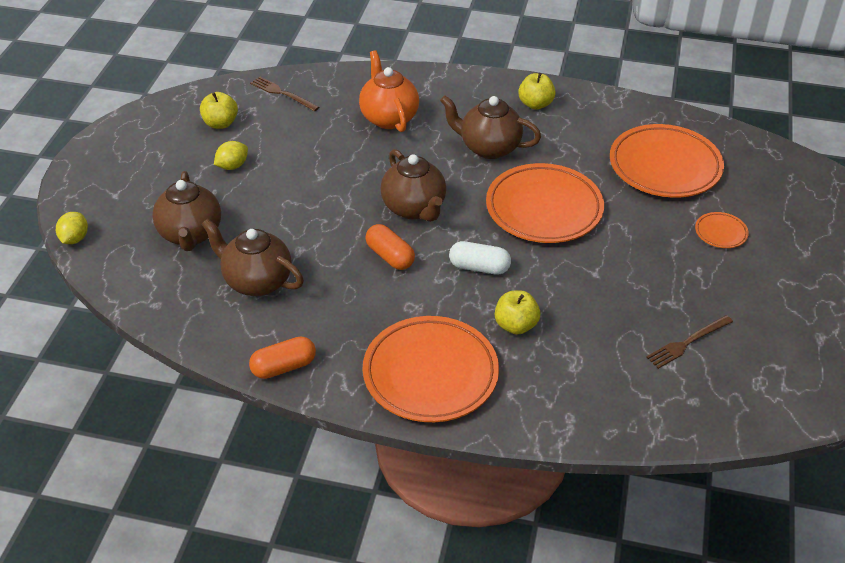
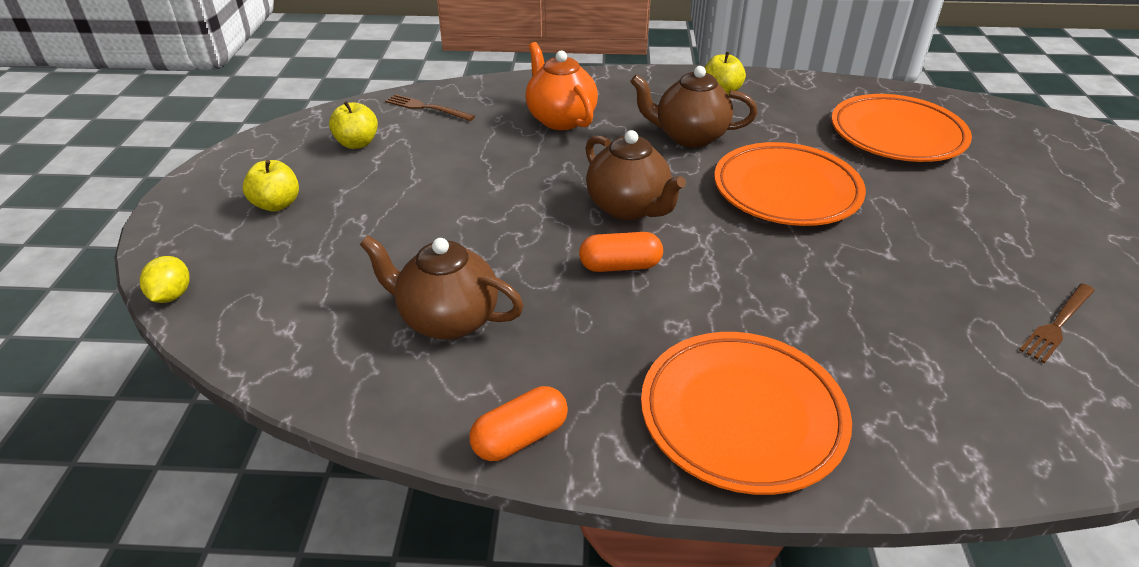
camera: 10 degrees left, 5 degrees down
brown teapot [152,171,221,251] -> none
yellow lemon [214,141,248,170] -> none
orange capsule [365,224,415,270] -> orange capsule turned 45 degrees counterclockwise [579,232,663,272]
white capsule [449,241,511,274] -> none
yellow apple [495,291,540,335] -> yellow apple moved to [243,160,299,212]
orange plate [695,212,749,248] -> none

